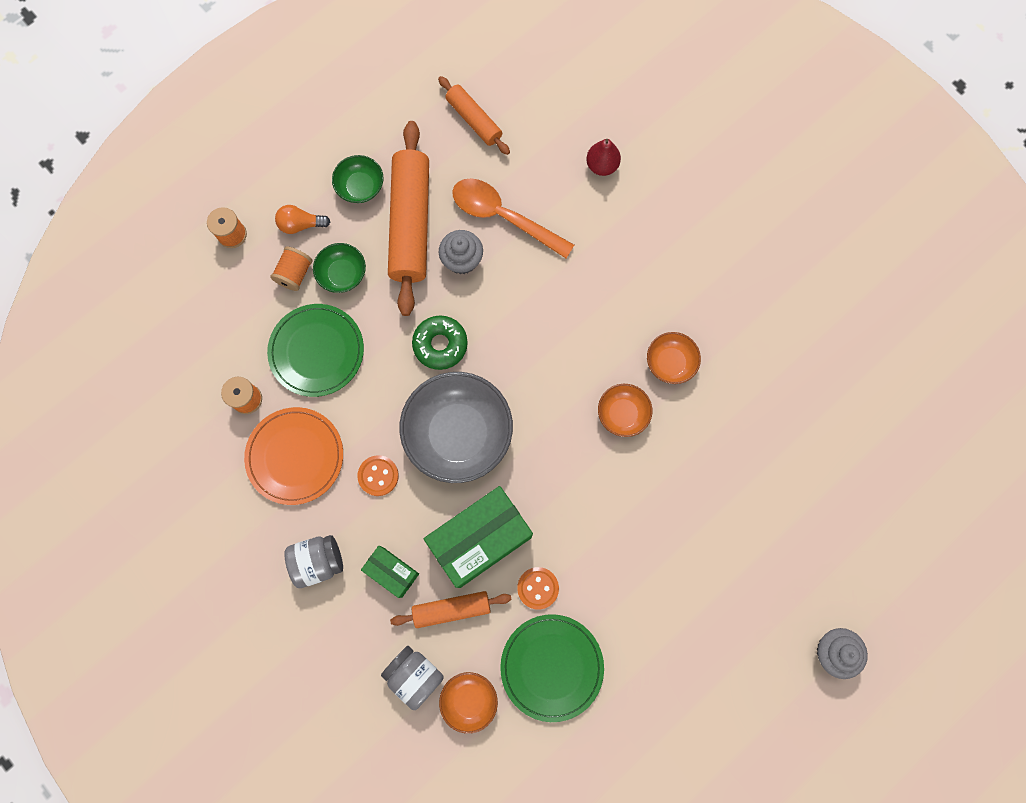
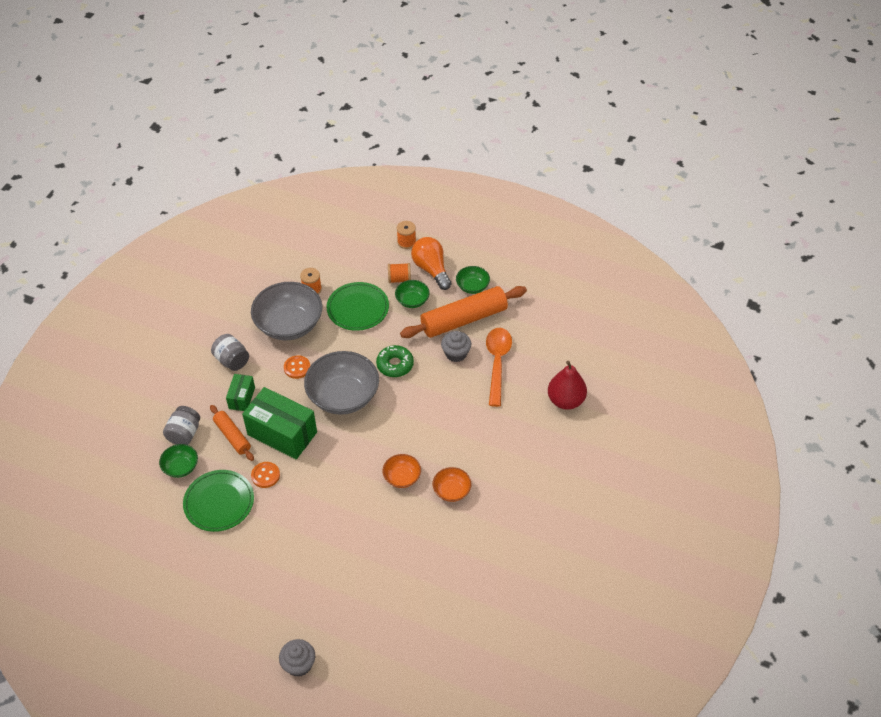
camera: 65 degrees right, 25 degrees down
orange plate [244,407,343,505] -> grey bowl [251,282,322,340]
orange light bulb [275,205,330,234] -> orange light bulb [411,237,451,290], size x1.72
orange rolling pin [438,76,510,155] -> none
orange bowl [439,672,498,734] -> green bowl [159,444,198,478]
red pear [586,139,621,176] -> red pear [548,361,587,410], size x1.58

